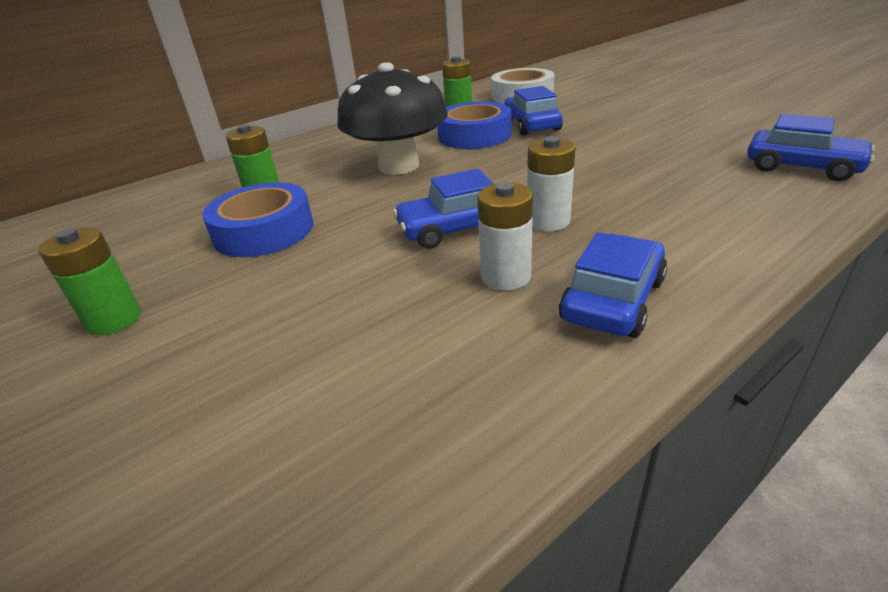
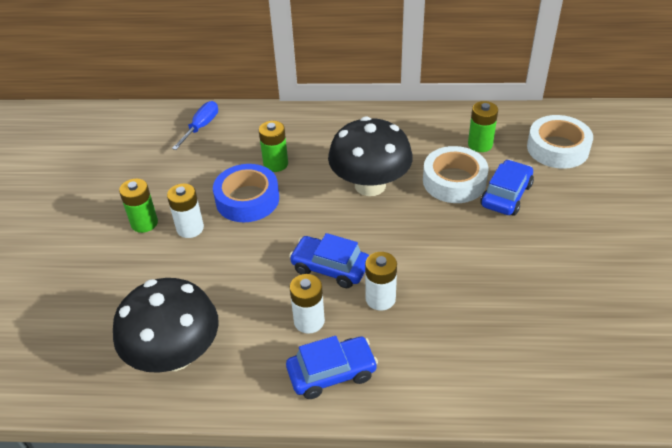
camera: 40 degrees right, 10 degrees up
blue tape [437,102,511,149] -> white tape [423,146,489,203]
blue car [747,114,875,181] -> none
none -> black mushroom [113,278,219,373]
none -> white battery [167,183,204,238]
none -> blue screwdriver [172,101,218,150]

